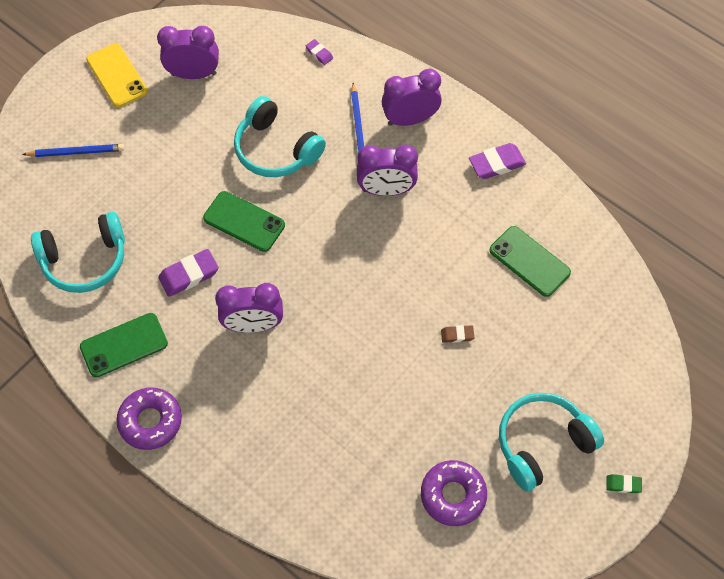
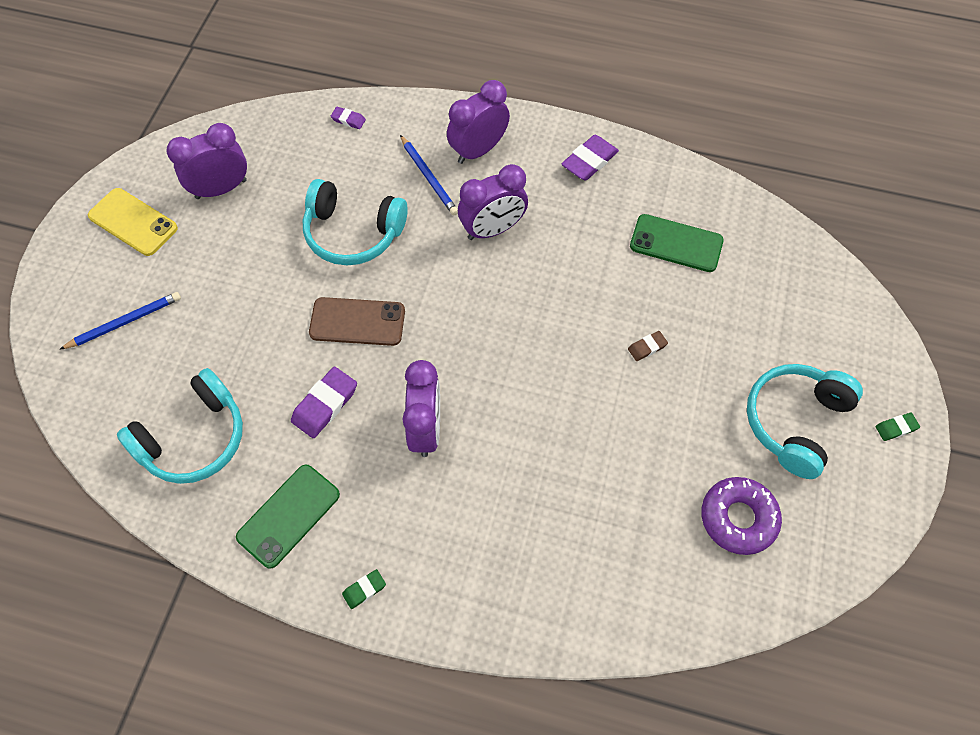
camera: 25 degrees left, 0 degrees up
purple donut [116,388,182,450] -> green eraser [342,569,386,609]
green phone [203,191,285,252] -> brown phone [309,297,405,346]
purple clock [215,283,283,333] -> purple clock turned 60 degrees counterclockwise [402,360,440,457]

